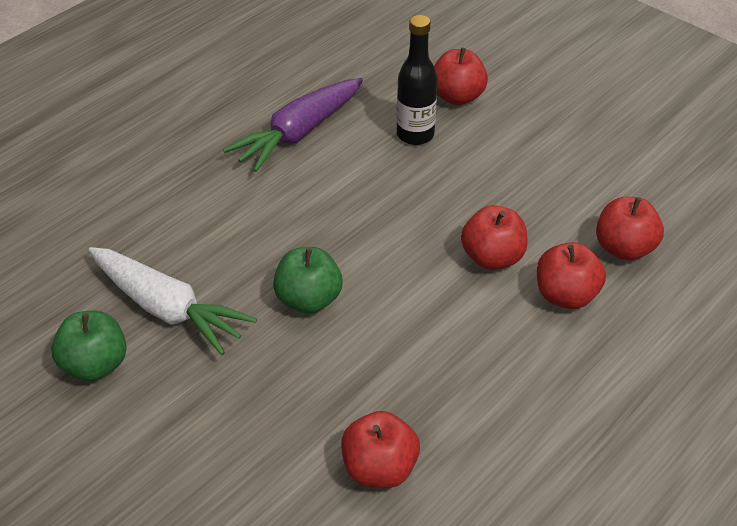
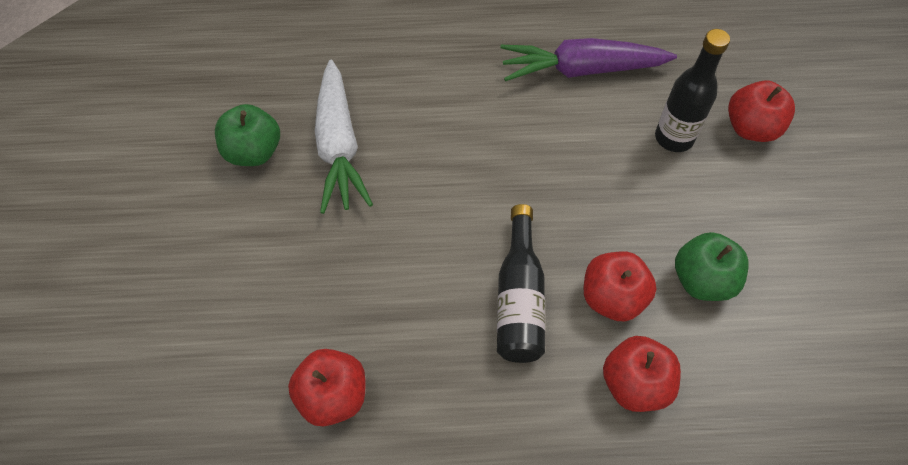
camera: 45 degrees right, 15 degrees up
green apple [273,247,343,314] -> green apple moved to [675,232,748,301]
red apple [596,197,664,261] -> none
none -> black bottle [497,204,545,363]

